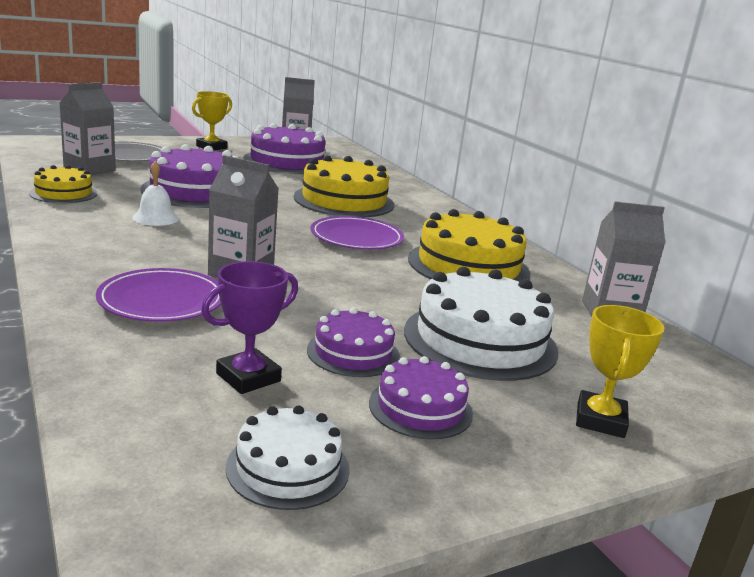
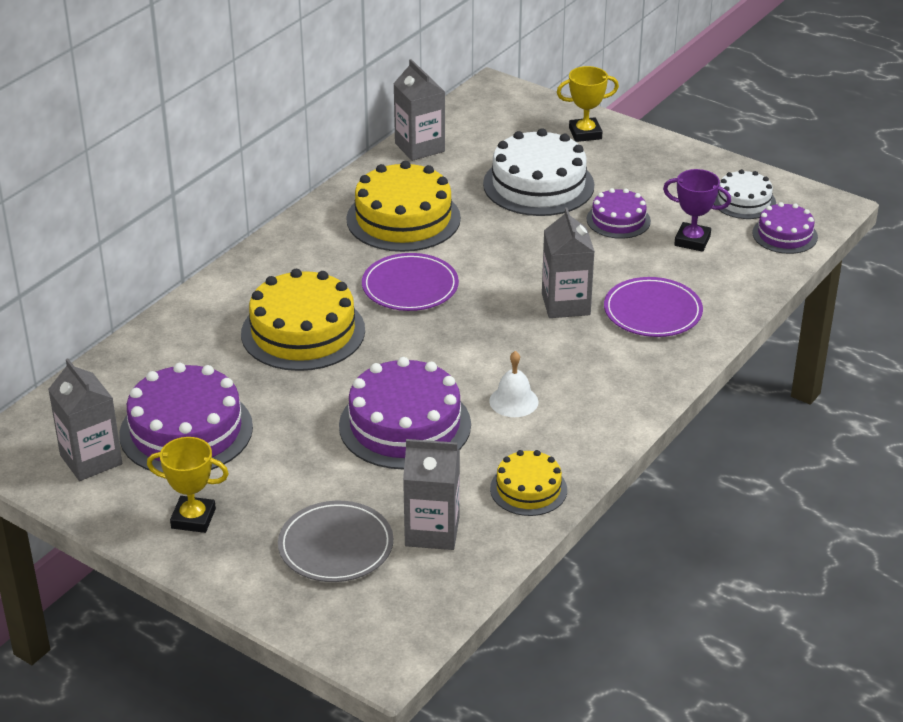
camera: 115 degrees left, 15 degrees up
purple cake [369,356,473,439] -> purple cake moved to [752,202,818,254]

